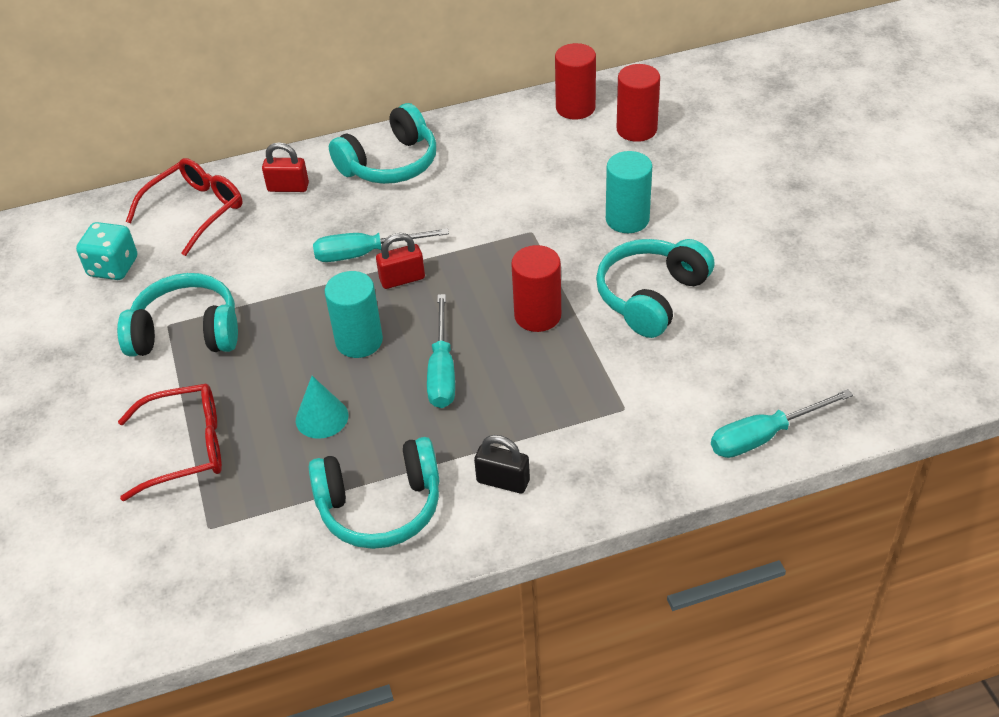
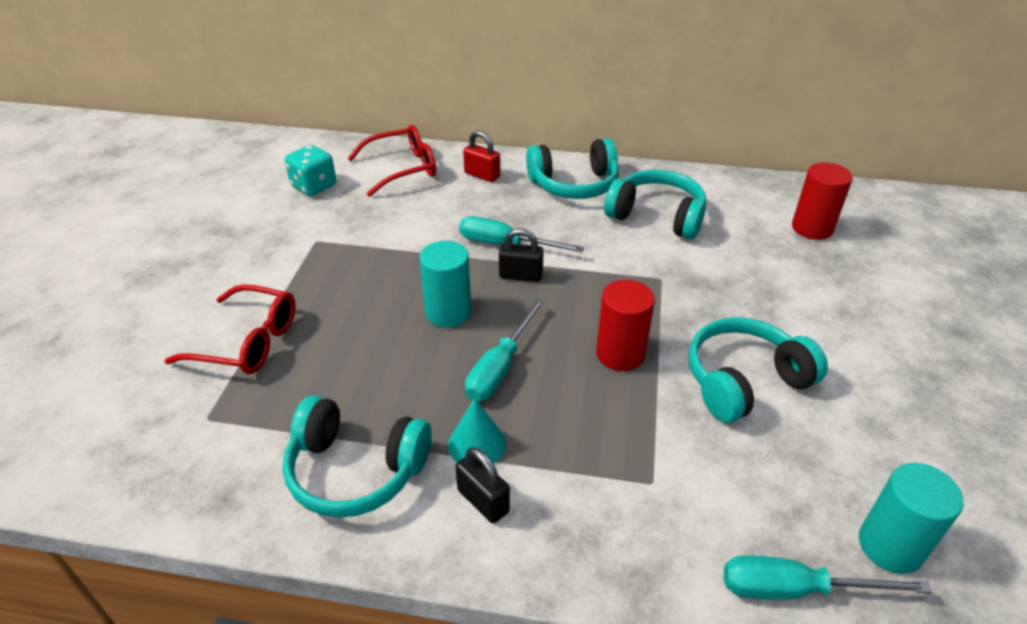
camera: 25 degrees right, 5 degrees down
turquoise headphones [117,273,238,357] -> turquoise headphones moved to [604,170,706,240]
turquoise cone [296,376,348,439] -> turquoise cone moved to [448,398,506,464]
red padlock [376,233,425,289] -> black padlock [499,228,544,282]
red cylinder [555,43,596,120] -> none
turquoise cylinder [606,151,652,233] -> turquoise cylinder moved to [859,463,964,574]

